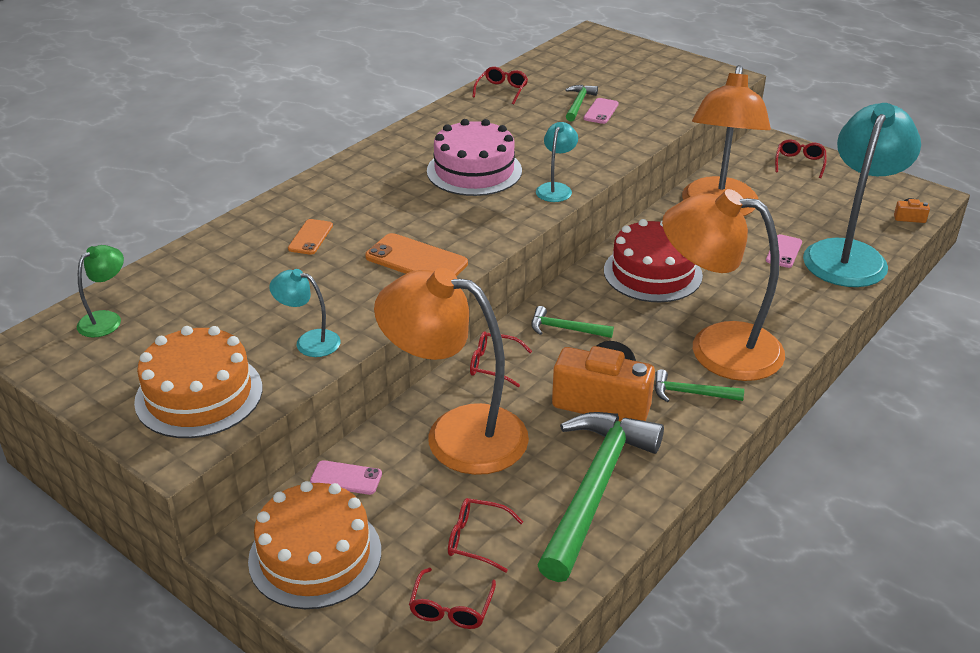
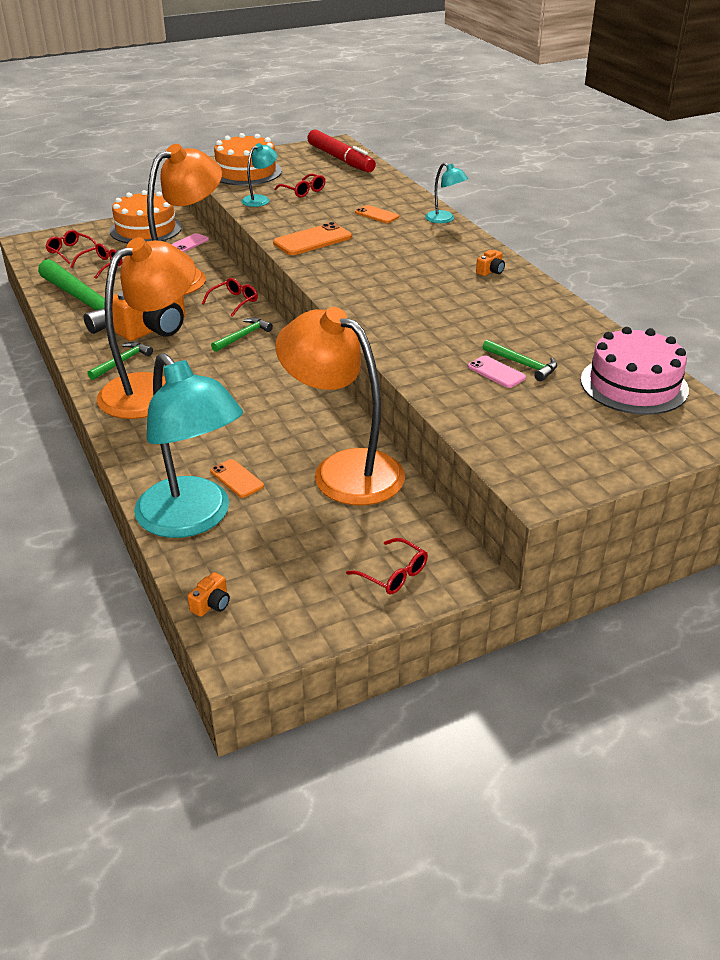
camera: 115 degrees right, 0 degrees up
green lamp [77,245,124,338] -> red marker [307,129,376,172]
pink cake [427,119,522,196] -> pink cake moved to [581,327,689,415]
red glasses [472,66,528,105] -> red glasses moved to [274,174,325,198]
turquoise lamp [536,122,578,202] -> turquoise lamp moved to [425,163,468,223]
red cake [604,219,703,302] -> none
pink phone [766,234,802,268] -> orange phone [210,459,264,498]
none -> orange camera [476,250,505,276]

